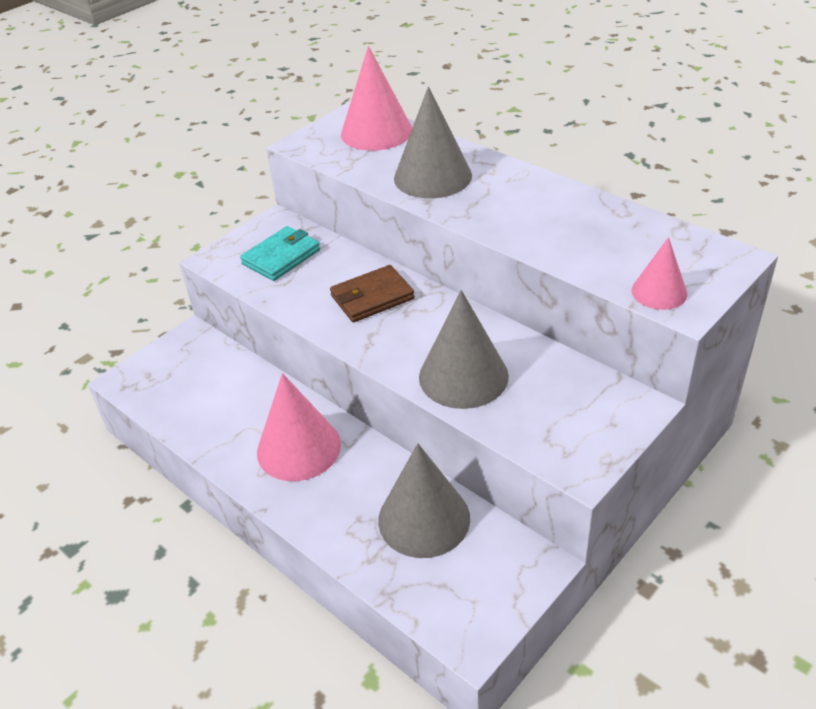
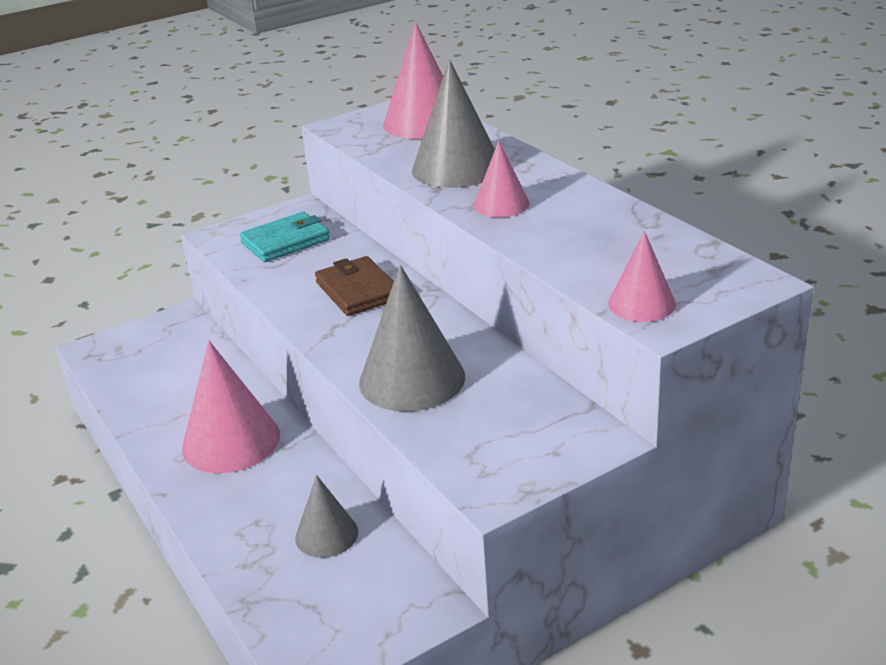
camera: 15 degrees right, 10 degrees down
brown wallet [330,265,415,322] -> brown wallet turned 75 degrees clockwise [315,256,394,316]
grey cone [378,443,470,558] -> grey cone [295,475,358,558], size x0.57
none -> pink cone [474,140,530,217]

